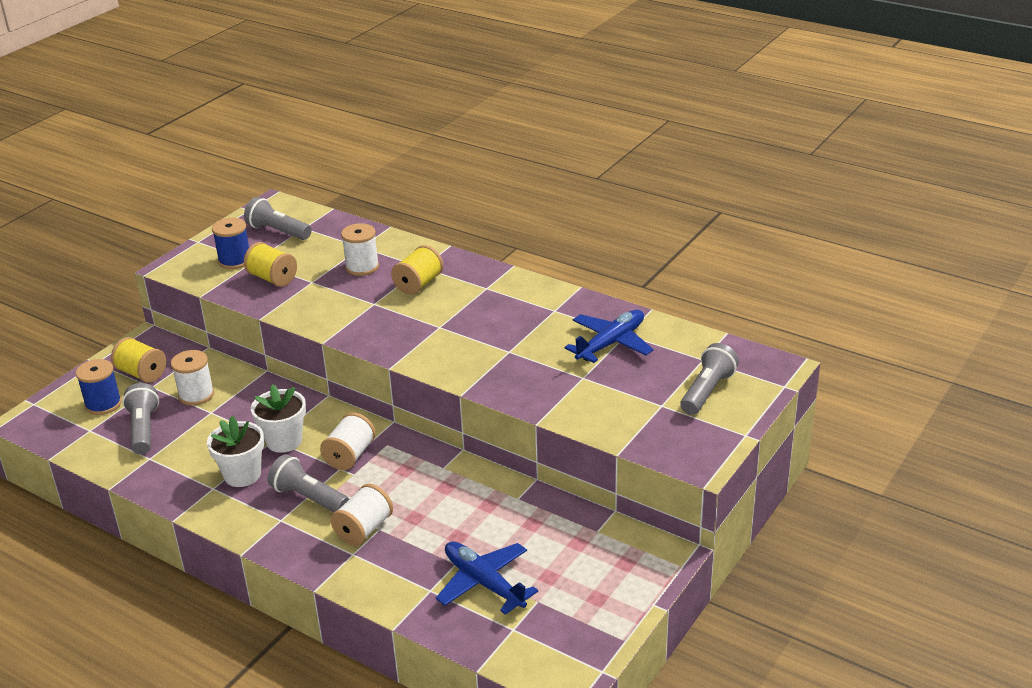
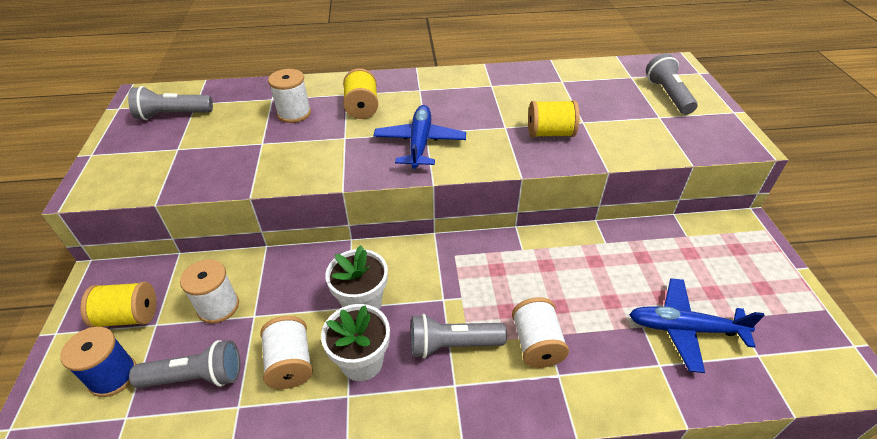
camera: 40 degrees left, 10 degrees up
grey flashlight [122,383,159,454] -> grey flashlight turned 135 degrees clockwise [129,340,240,388]
blue spool [212,218,249,269] -> none
yellow spool [244,242,297,287] -> yellow spool moved to [528,100,579,138]
white spool [320,413,376,470] -> white spool moved to [261,316,313,389]
blue plane [565,310,653,363] -> blue plane moved to [373,105,466,169]

